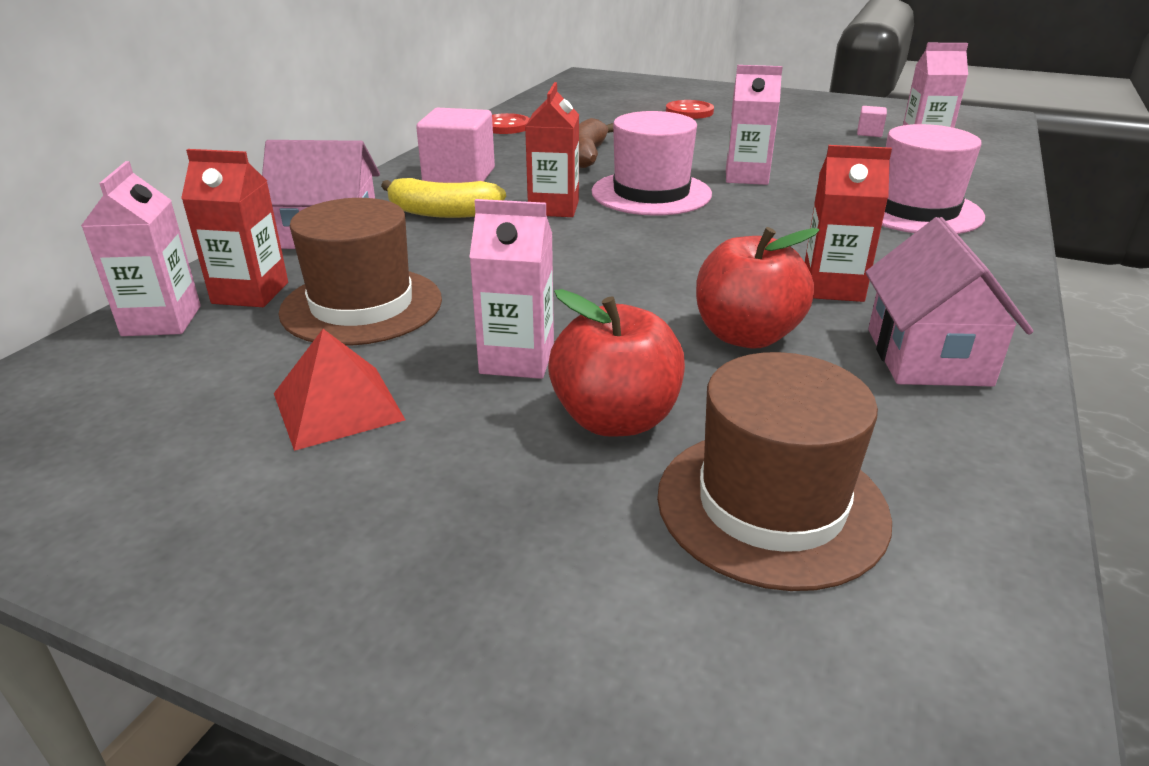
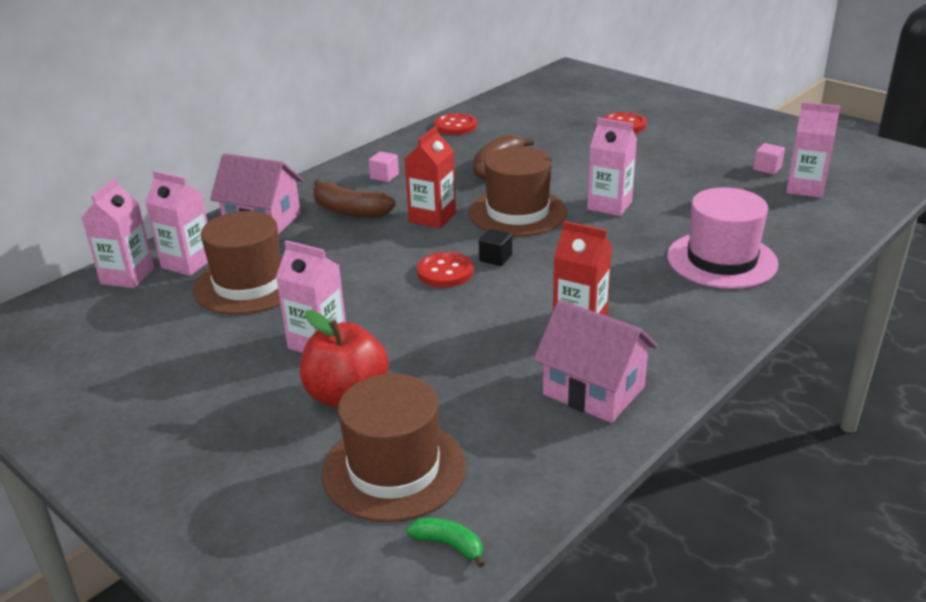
camera: 20 degrees right, 0 degrees up
red carton [181,149,288,307] -> pink carton [145,171,208,276]
red pyramid [274,329,405,451] -> none
yellow banana [381,178,506,218] -> brown banana [313,180,396,218]
pink cube [416,108,495,183] -> pink cube [369,151,399,182], size x0.46
pink hat [592,111,712,216] -> brown hat [469,146,567,237]
red apple [696,227,820,348] -> none
pink house [865,217,1033,386] -> pink house turned 75 degrees counterclockwise [534,300,658,423]
none -> green banana [406,517,485,568]
none -> red button [417,252,473,287]
none -> black cube [479,229,512,266]

